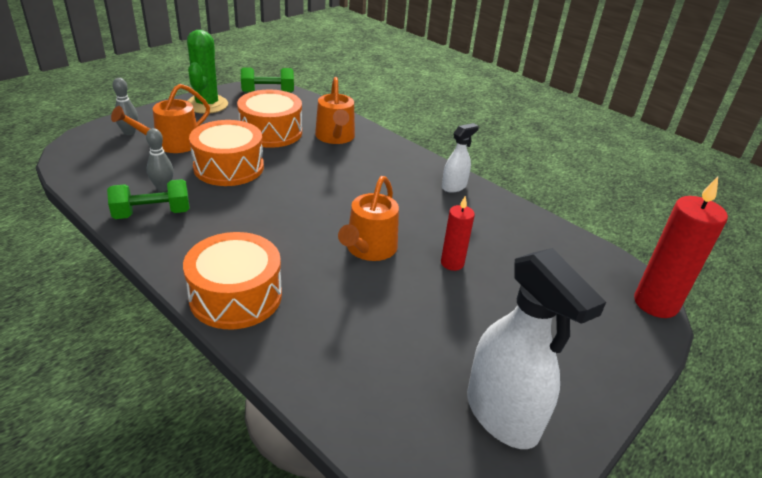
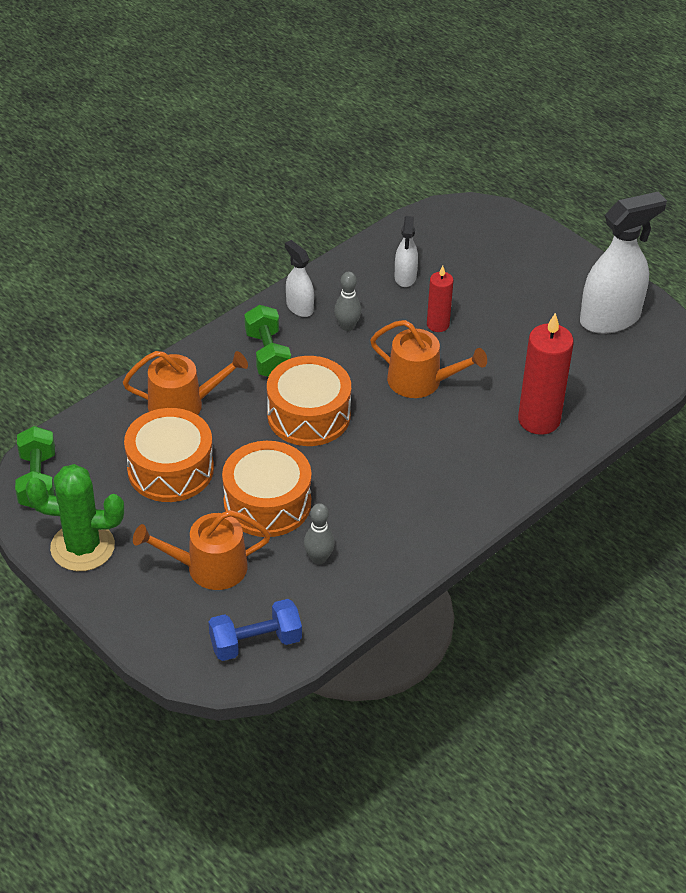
camera: 85 degrees left, 10 degrees up
green dumbbell [107,179,190,219] -> green dumbbell moved to [244,305,291,377]
orange watering can [111,84,210,153] -> orange watering can turned 120 degrees clockwise [133,510,271,590]
grey bowling pin [113,78,138,135] -> grey bowling pin moved to [334,272,361,331]
orange drum [183,232,282,329] -> orange drum moved to [267,356,351,446]
red candle [634,177,728,318] -> red candle moved to [518,313,574,435]
none -> blue dumbbell [209,599,302,661]
none -> white spray bottle [395,216,418,287]

